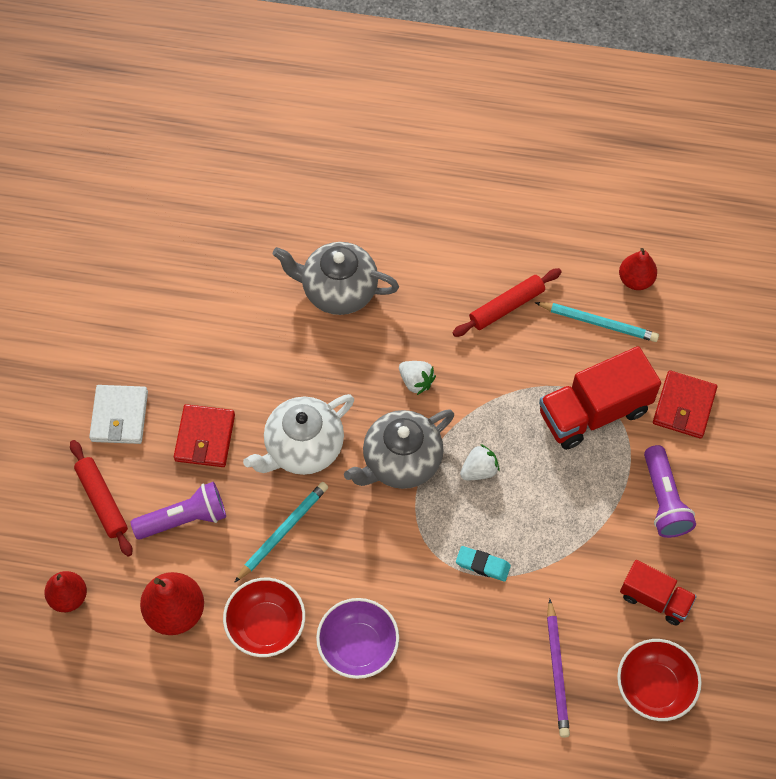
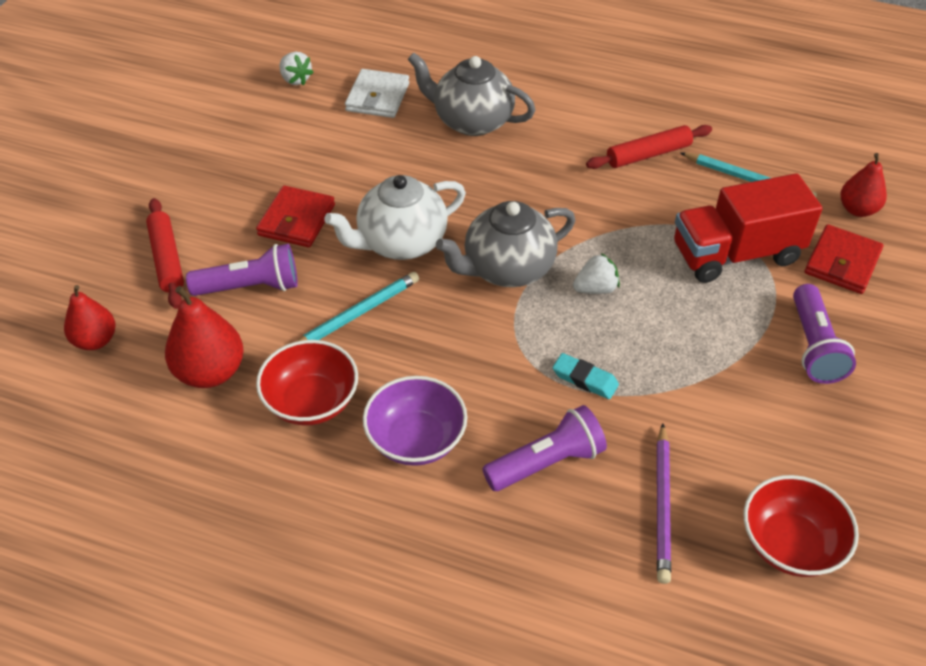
camera: 10 degrees right, 15 degrees down
white wallet [89,385,148,444] -> white wallet moved to [345,69,409,118]
white strawberry [399,361,436,395] -> white strawberry moved to [279,52,314,86]
red pear [619,248,657,290] -> red pear moved to [840,153,887,217]
red truck [620,560,697,625] -> none
none -> purple flashlight [482,405,607,491]

